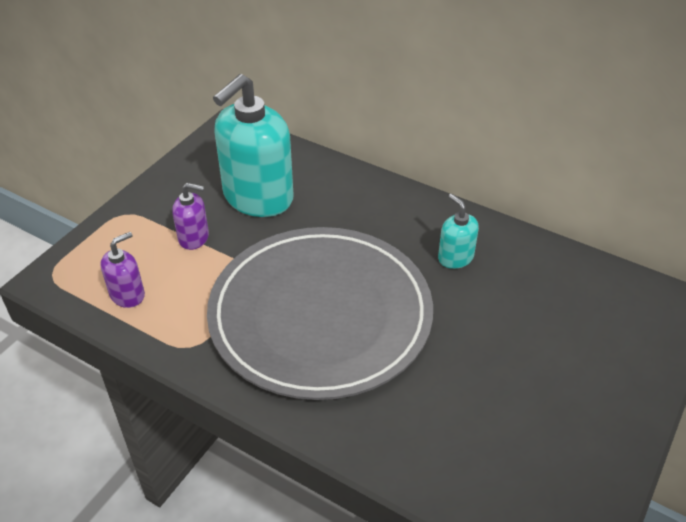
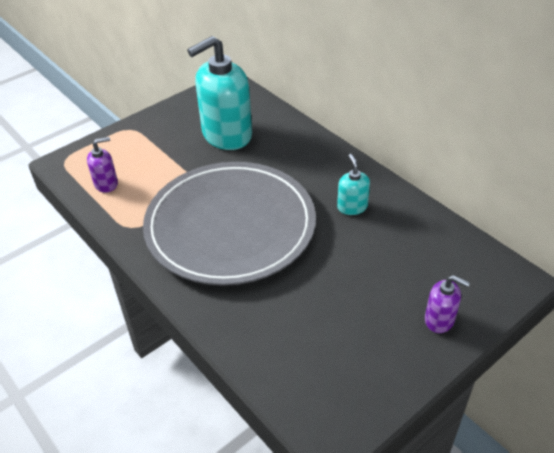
camera: 20 degrees right, 0 degrees up
purple soap dispenser [172,183,209,250] -> purple soap dispenser moved to [425,275,470,333]

